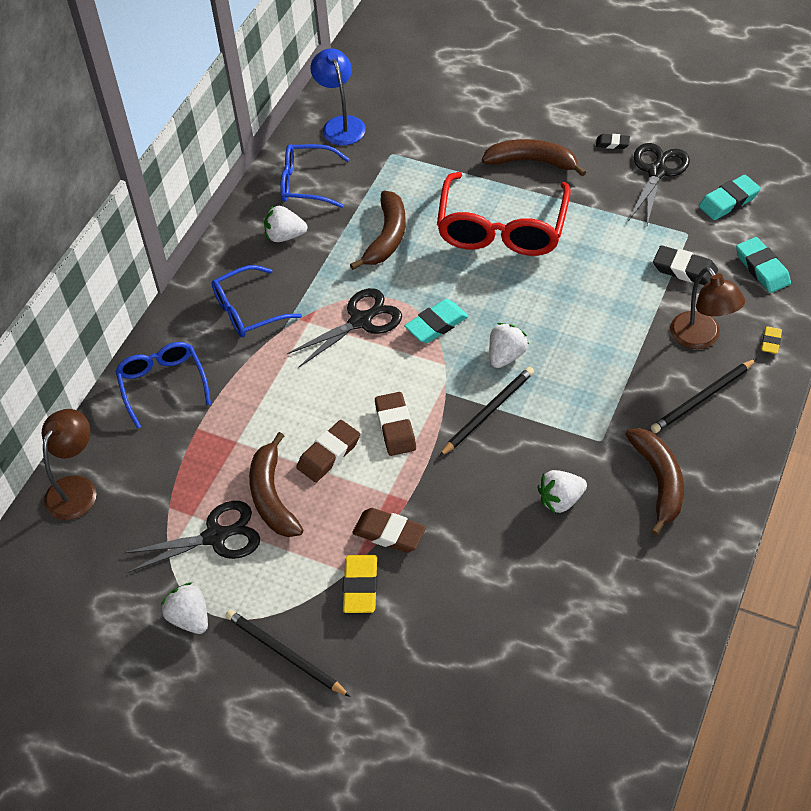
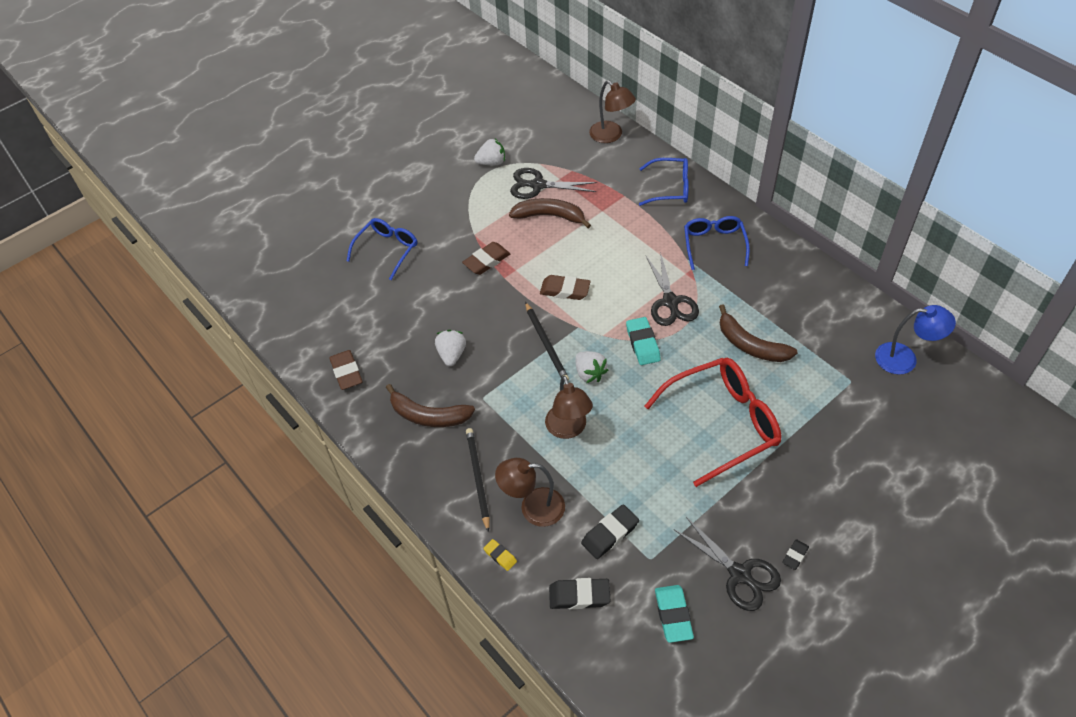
camera: 115 degrees right, 0 degrees up
black scissors [123,501,260,573] -> black scissors turned 90 degrees clockwise [510,168,597,199]
black pencil [225,610,351,697] -> none
white strawberry [264,206,308,242] -> none
blue glasses [280,144,350,208] -> blue glasses moved to [347,218,417,280]
brown eraser [297,420,360,482] -> brown eraser moved to [329,350,363,390]
yellow eraser [343,555,378,613] -> none
red glasses [437,172,571,256] -> red glasses turned 120 degrees clockwise [645,358,781,487]
brown banana [482,139,586,177] -> none
turquoise eraser [736,237,791,293] -> black eraser [549,578,611,609]
none -> brown lamp [545,376,593,439]

